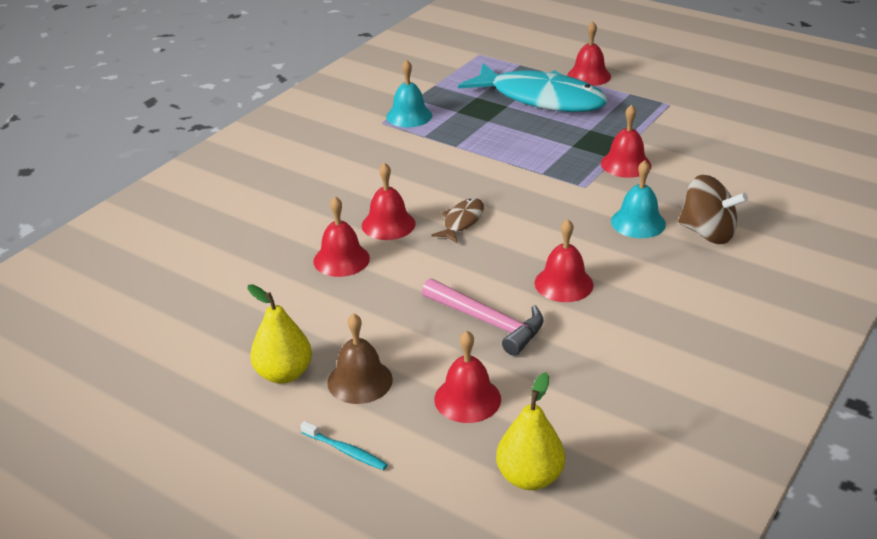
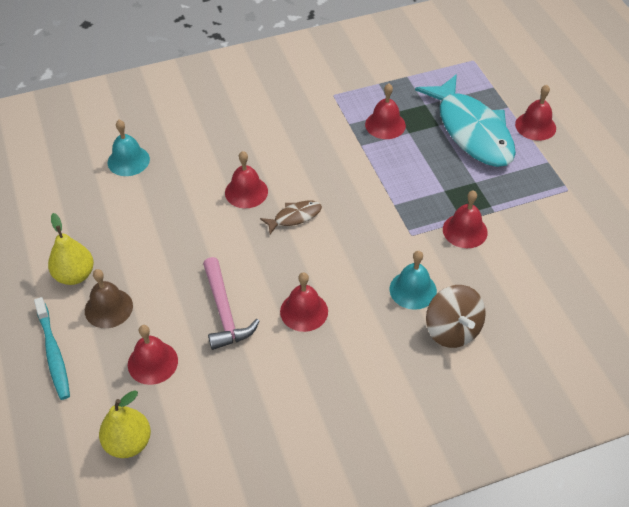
camera: 35 degrees right, 15 degrees up
turquoise toothbrush [300,421,388,470] -> turquoise toothbrush [34,297,70,400], size x1.66
red bell [313,196,370,277] -> red bell moved to [365,84,406,139]
turquoise bell [386,60,432,127] -> turquoise bell moved to [108,120,150,176]

